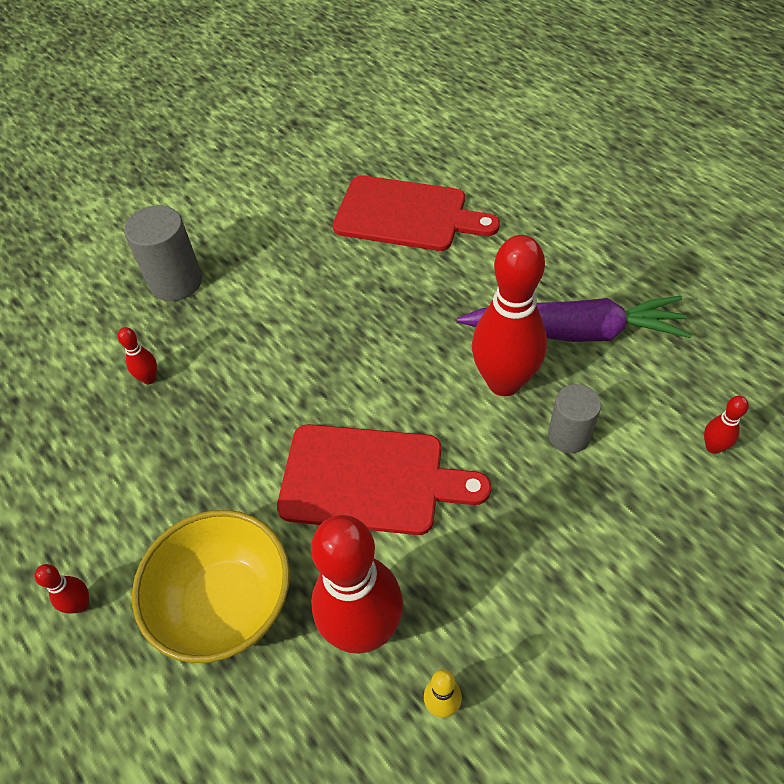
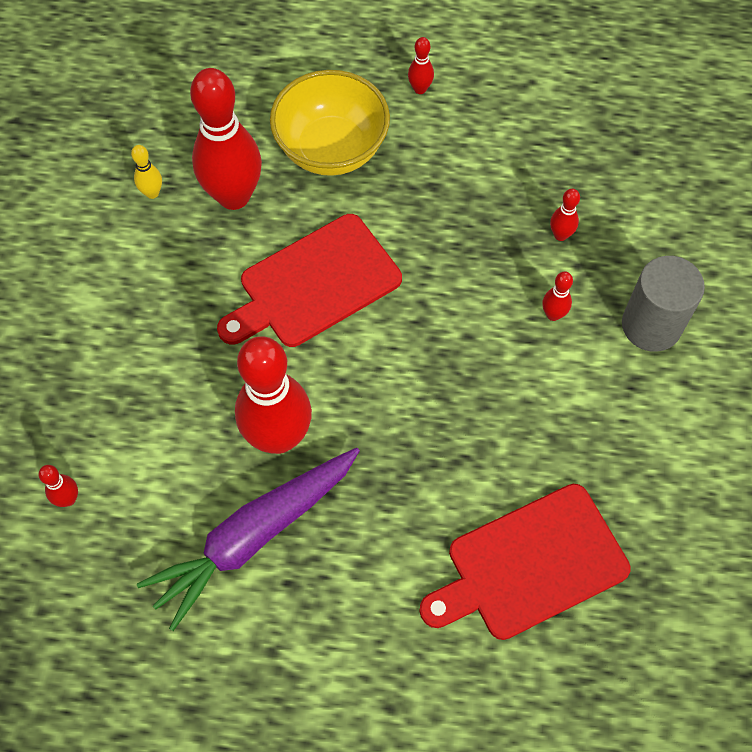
camera: 135 degrees right, 10 degrees up
grey cylinder [548,384,601,453] -> none
none -> red bowling pin [542,271,573,321]

